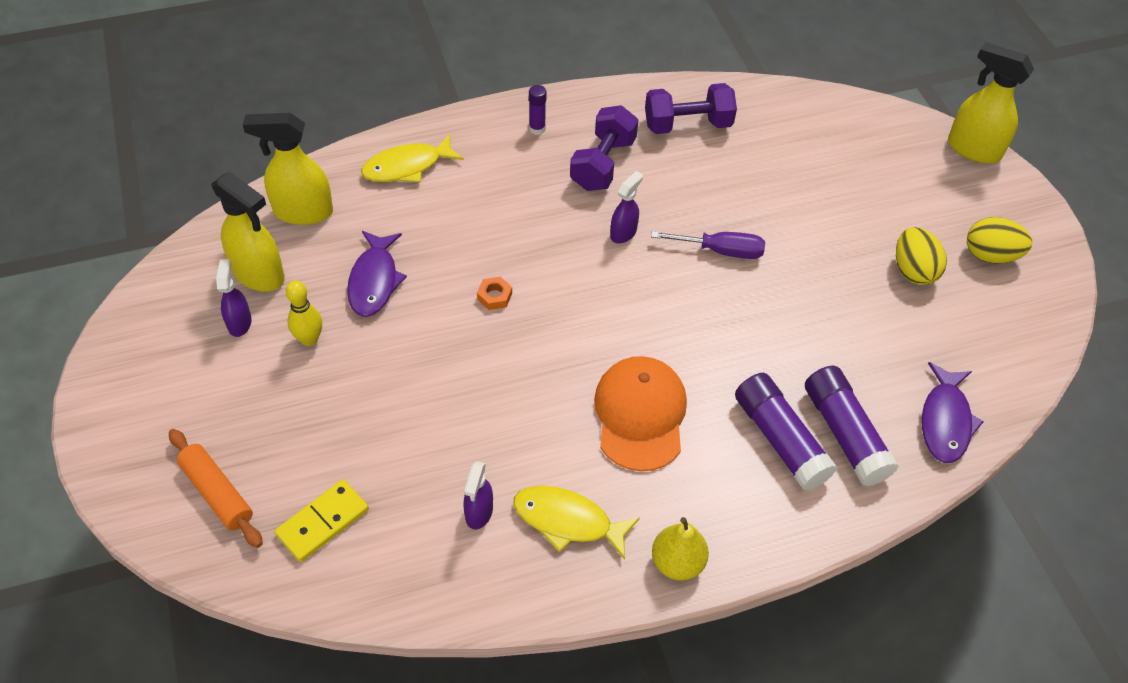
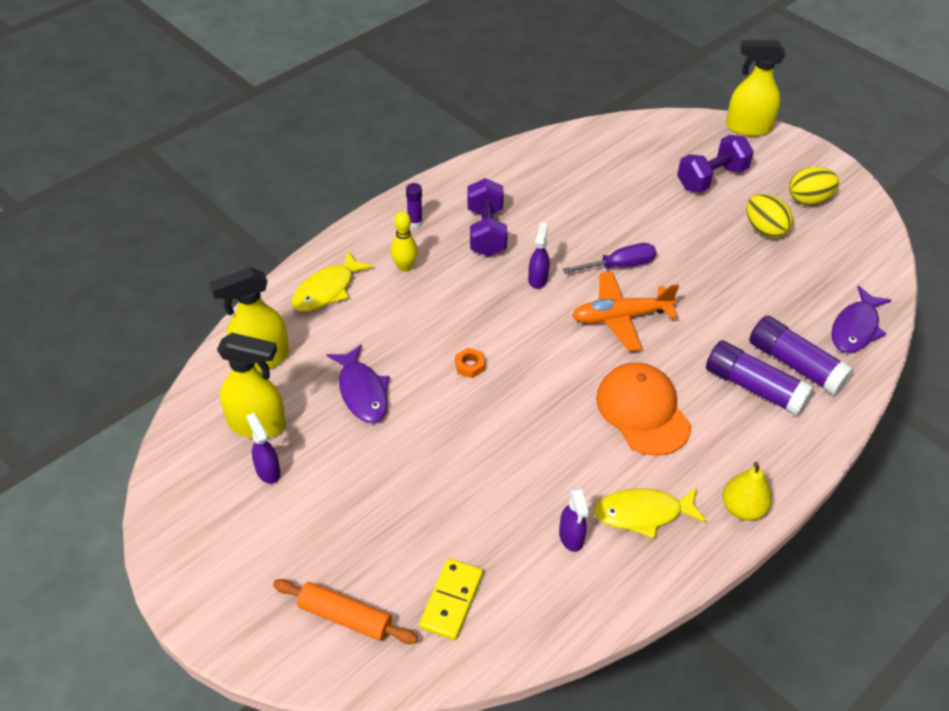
camera: 25 degrees left, 5 degrees down
yellow bowling pin [286,281,322,346] -> yellow bowling pin moved to [391,211,418,272]
purple dumbbell [645,83,737,134] -> purple dumbbell moved to [677,135,754,193]
purple fish [922,362,984,463] -> purple fish turned 45 degrees clockwise [831,286,891,353]
none -> orange plane [572,272,679,351]

